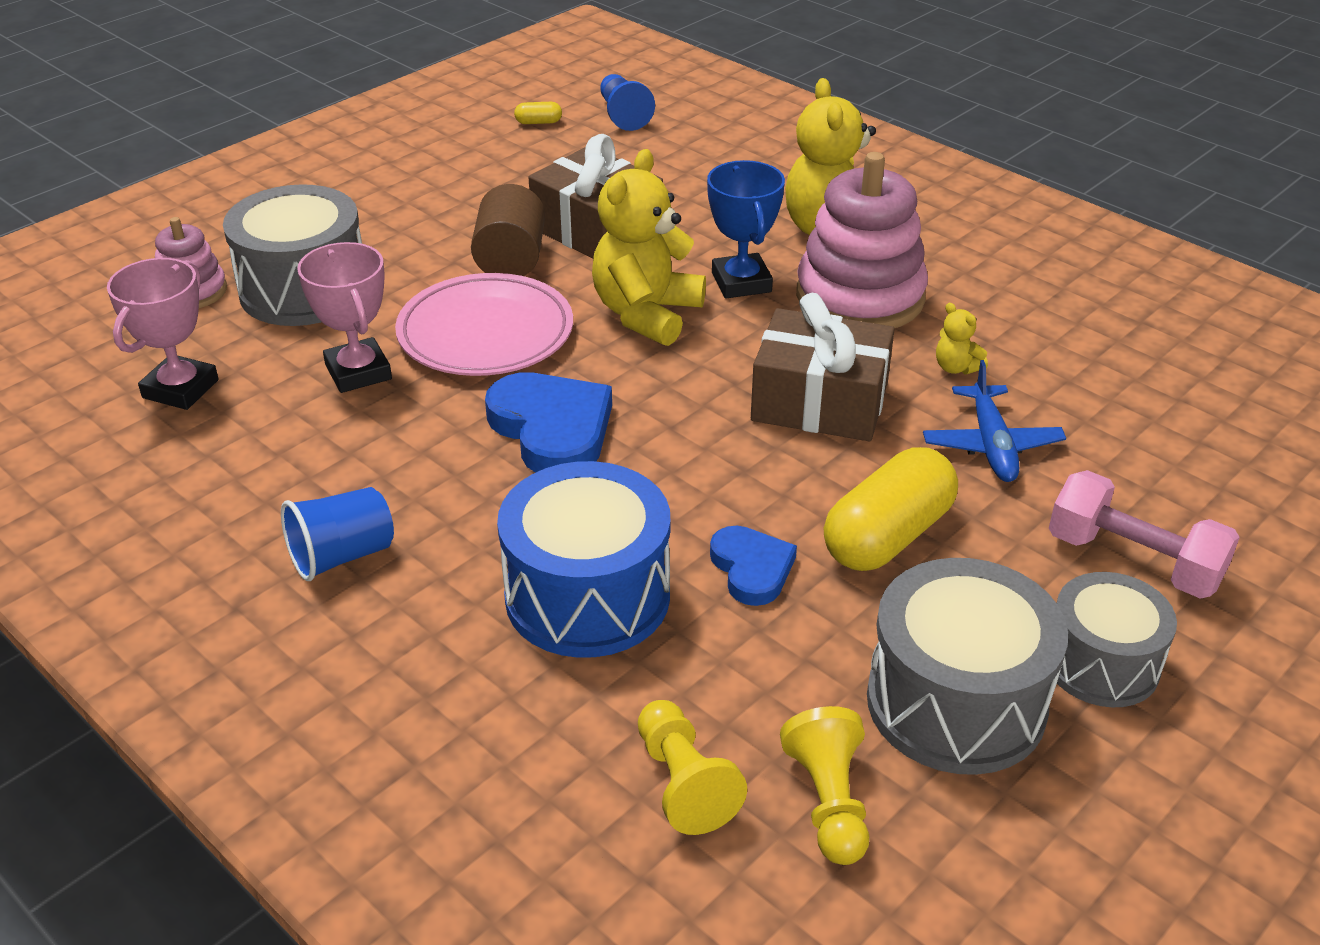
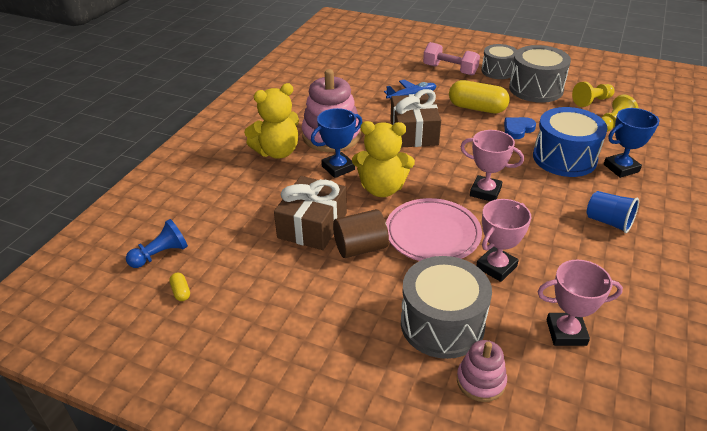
camera: 110 degrees left, 0 degrees up
blue heart [485,372,612,473] -> pink trophy [461,130,524,201]
yellow teddy bear [936,303,988,374] -> none
pink dumbbell [1049,470,1240,599] -> pink dumbbell turned 75 degrees counterclockwise [423,42,480,76]
none -> blue trophy [604,108,660,178]

